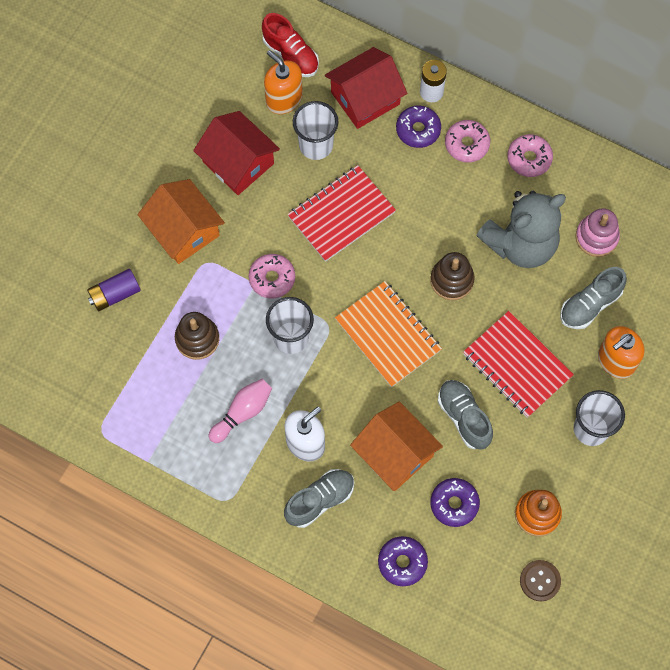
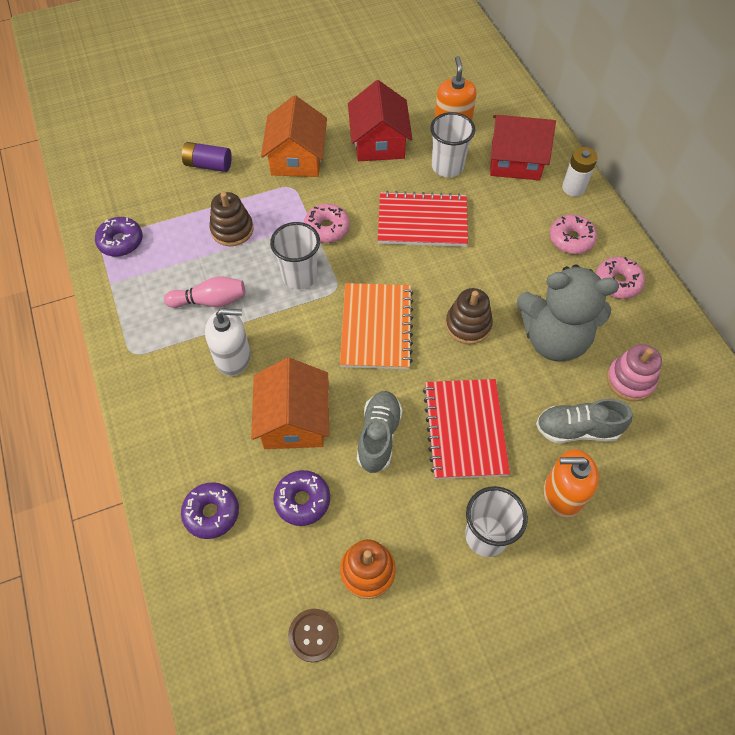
camera: 40 degrees right, 10 degrees down
red shoe [262,13,319,77] -> none
grey shoe [284,469,354,528] -> none
purple donut [396,106,441,148] -> purple donut moved to [95,217,143,256]

